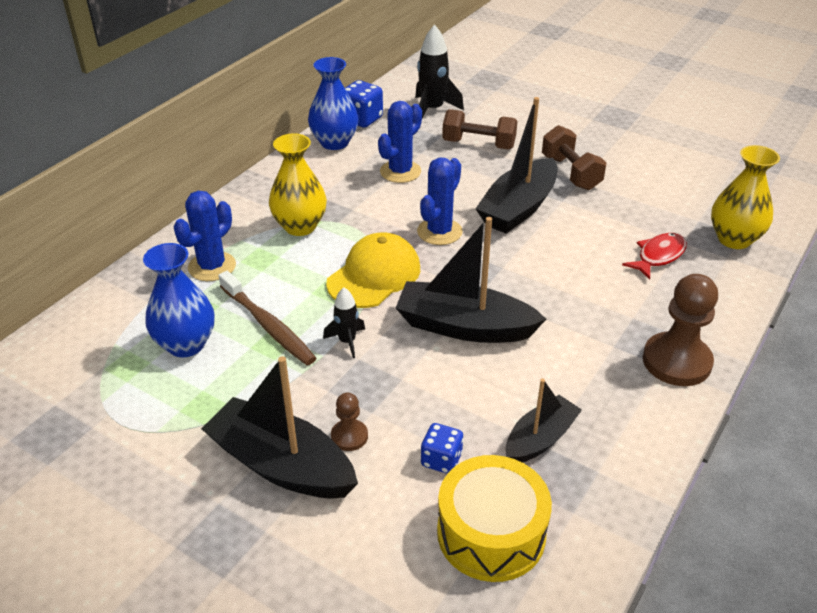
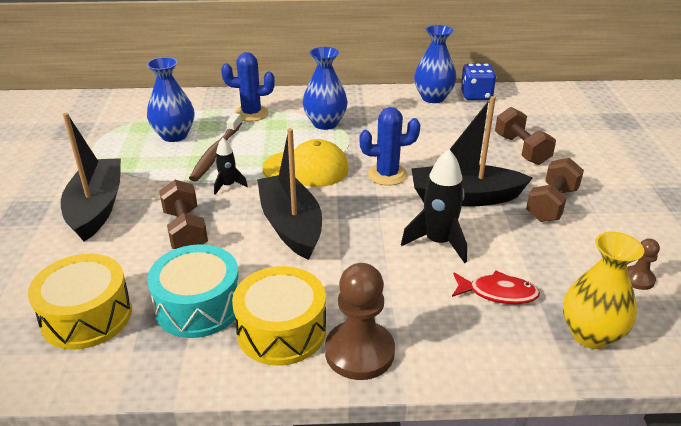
camera: 55 degrees right, 5 degrees down
yellow vase [269,133,327,236] -> blue vase [303,47,348,130]
brown pawn [331,393,368,451] -> brown pawn moved to [627,238,660,290]
blue cactus [378,101,422,183] -> none
black rocket [415,25,464,118] -> black rocket moved to [401,149,467,263]
blue dice [421,423,464,474] -> none
black boat [506,379,582,463] -> turquoise drum [147,244,240,338]
none -> brown dumbbell [159,180,208,249]
none -> yellow drum [232,266,326,365]

